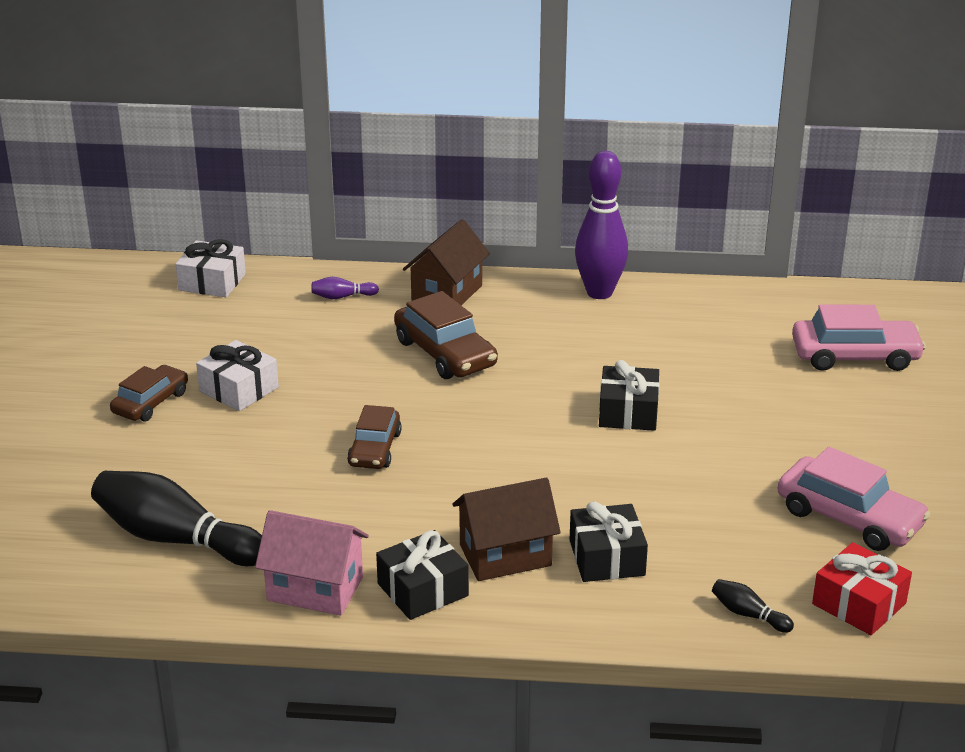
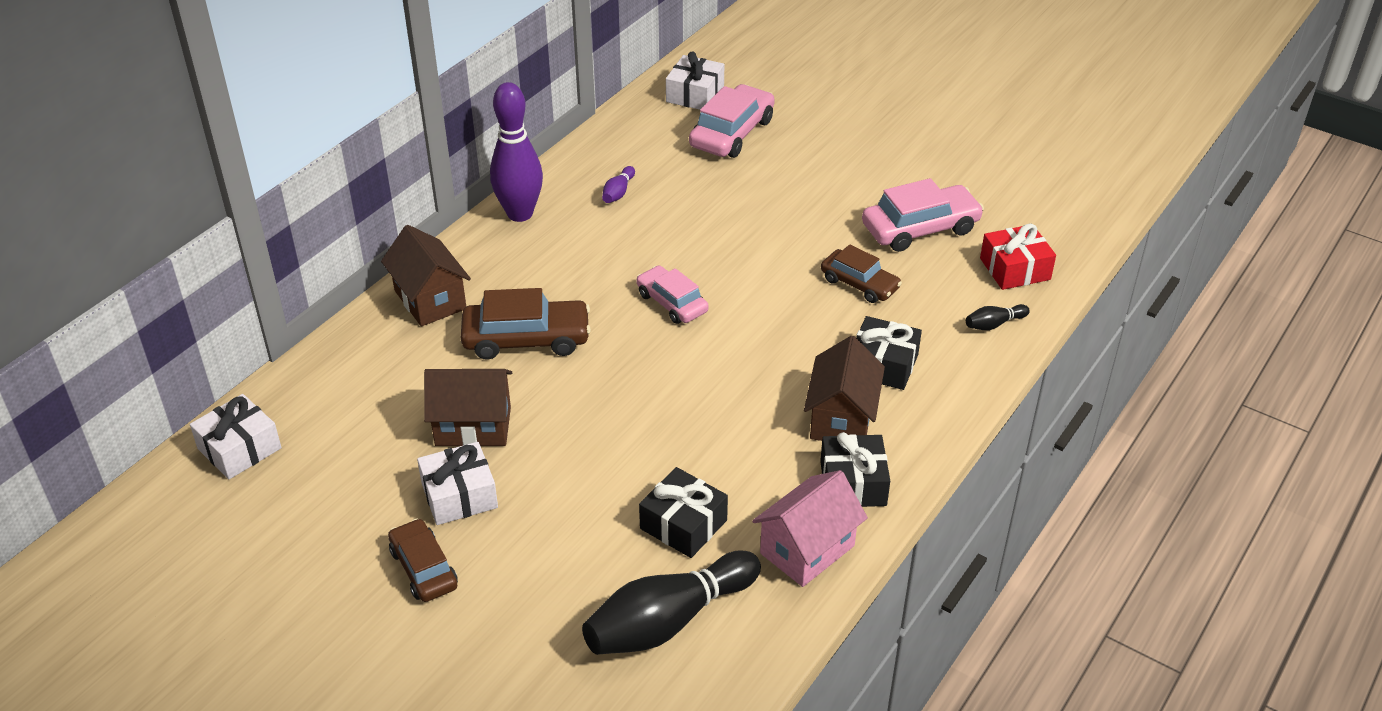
camera: 60 degrees left, 10 degrees up
purple bowling pin [311,277,379,299] -> purple bowling pin moved to [602,166,635,203]
brown car [347,405,402,469] -> brown car moved to [821,244,902,303]
black gift [599,360,659,431] -> black gift moved to [639,467,728,558]
none -> brown house [424,369,512,446]
none -> pink car [637,265,709,324]
none -> white gift [666,51,724,110]

